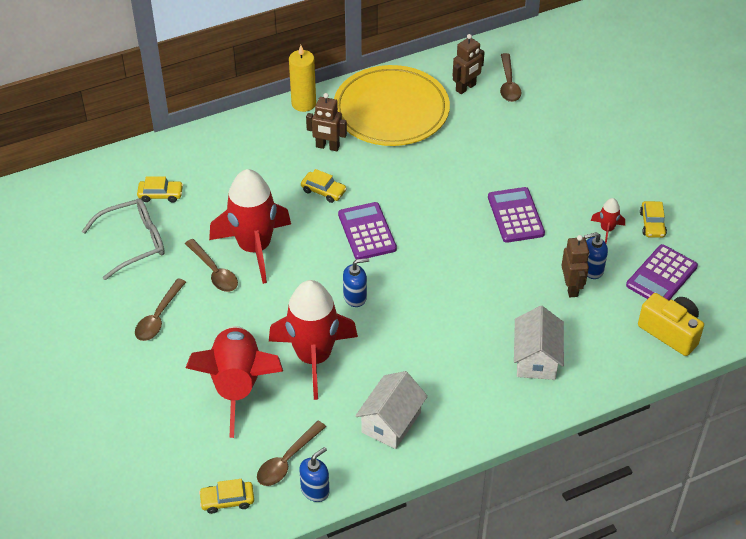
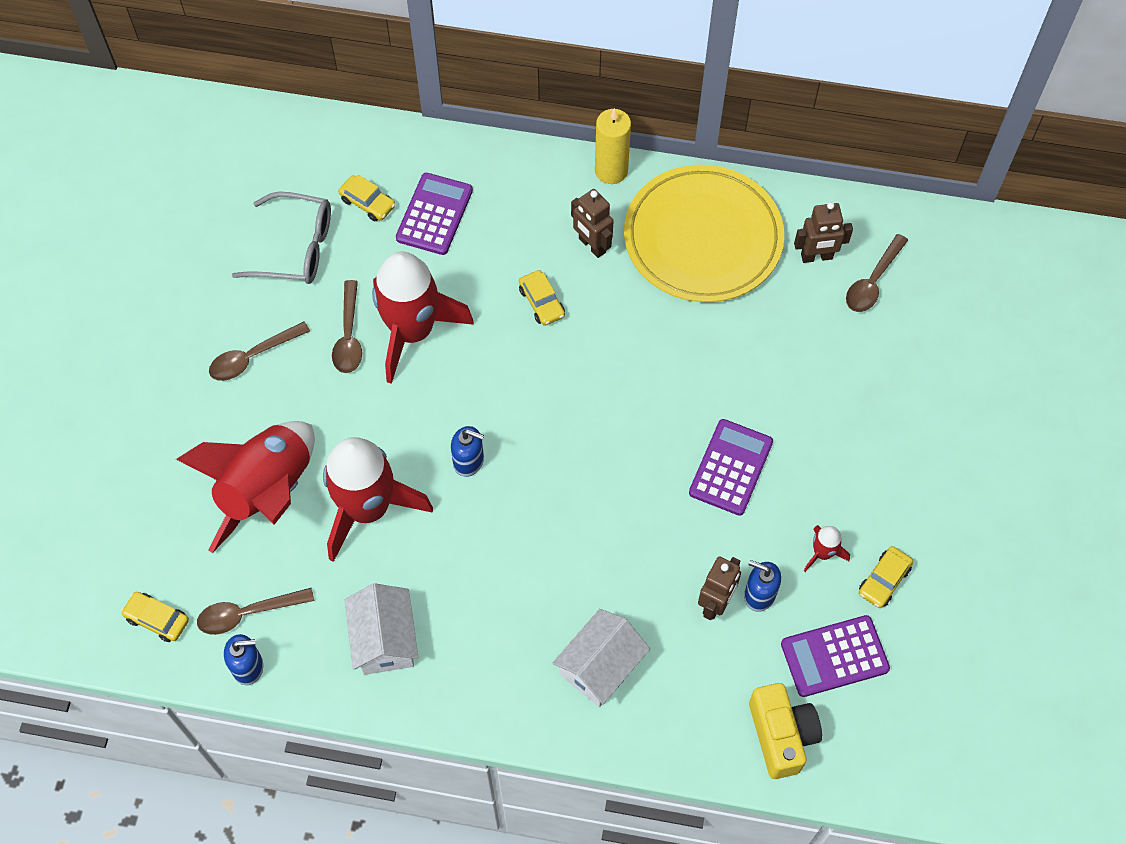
camera: 35 degrees right, 15 degrees up
purple calculator [338,202,397,259] -> purple calculator moved to [396,173,473,255]
white house [355,371,428,449] -> white house turned 75 degrees counterclockwise [345,583,418,675]

